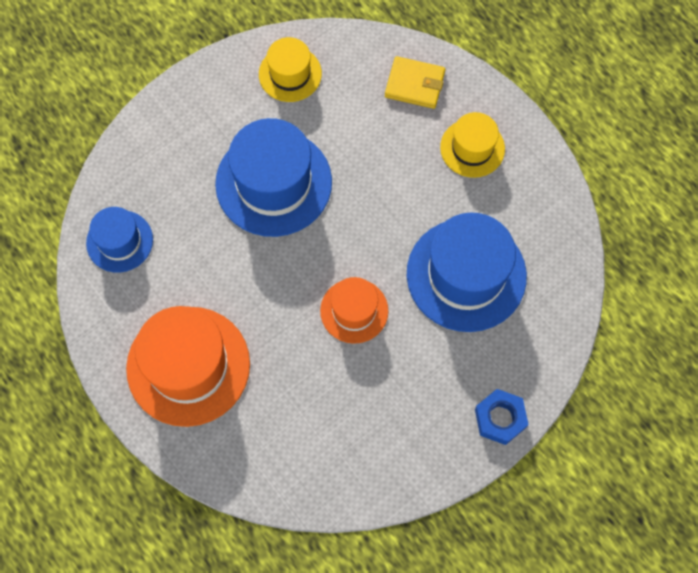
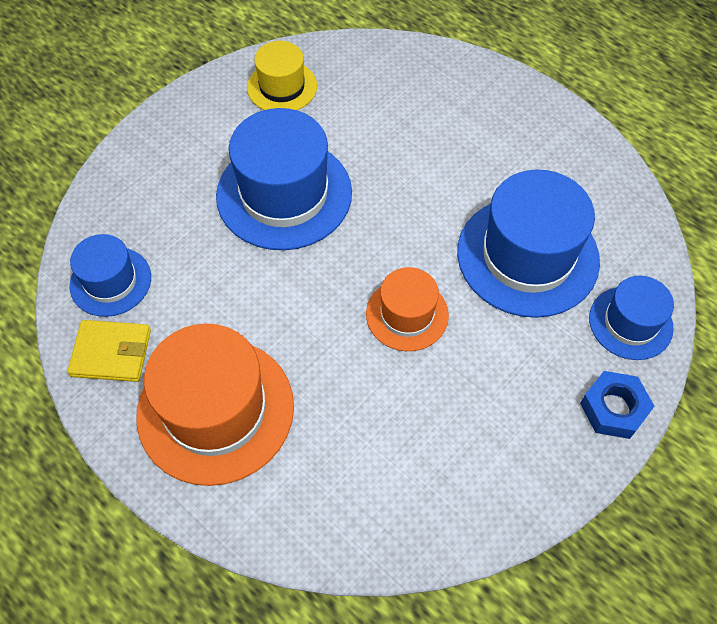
camera: 10 degrees left, 10 degrees down
yellow wallet [385,56,446,109] -> yellow wallet moved to [67,320,151,382]
yellow hat [440,112,505,178] -> none
none -> blue hat [589,276,674,360]

